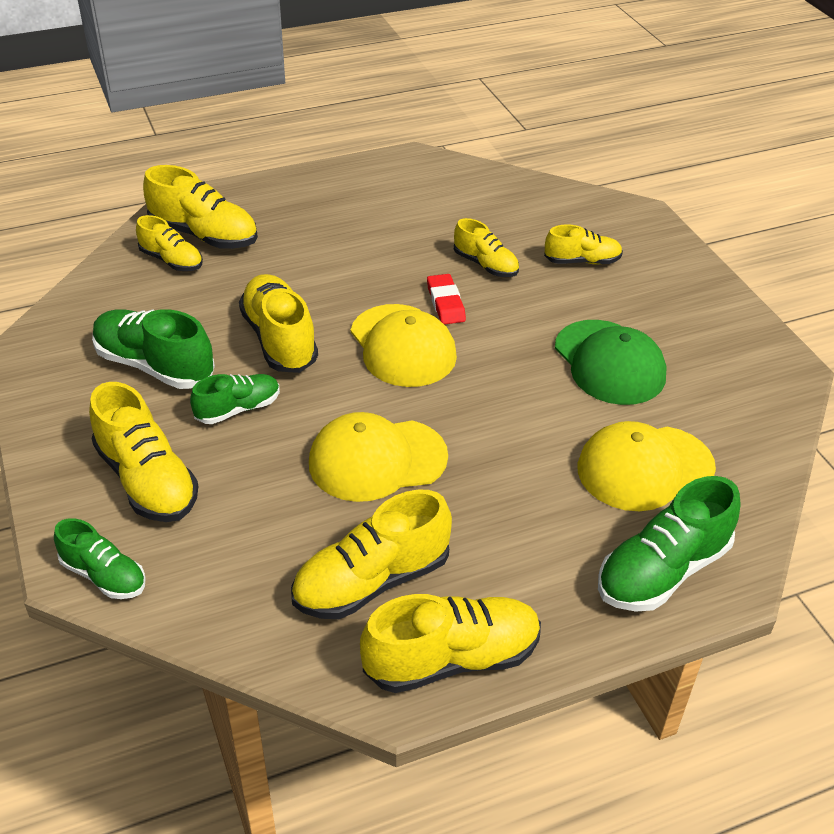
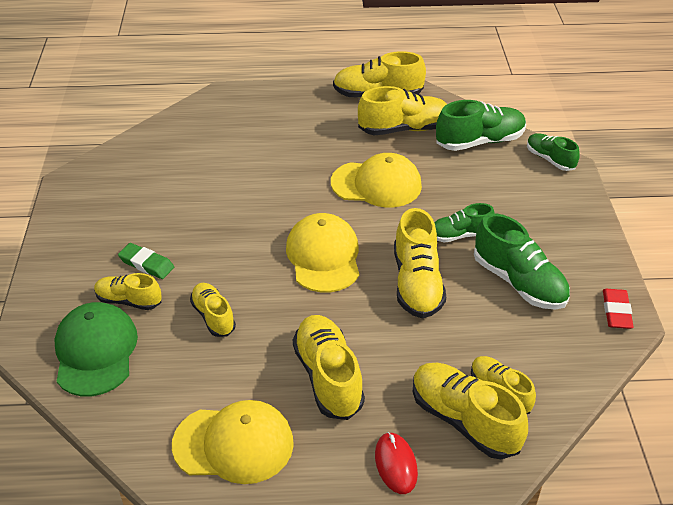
camera: 160 degrees left, 0 degrees up
yellow shoe [89,382,198,522] -> yellow shoe moved to [293,315,365,420]
red eraser [427,274,466,325] -> red eraser moved to [603,289,634,329]
green cap [555,320,667,405] -> green cap moved to [54,302,138,396]
yellow cap [578,421,716,511] -> yellow cap moved to [172,400,294,484]
green shoe [598,476,740,612] -> green shoe moved to [436,100,526,151]
none -> green eraser [118,243,174,279]
none -> red mouse [375,432,418,494]

